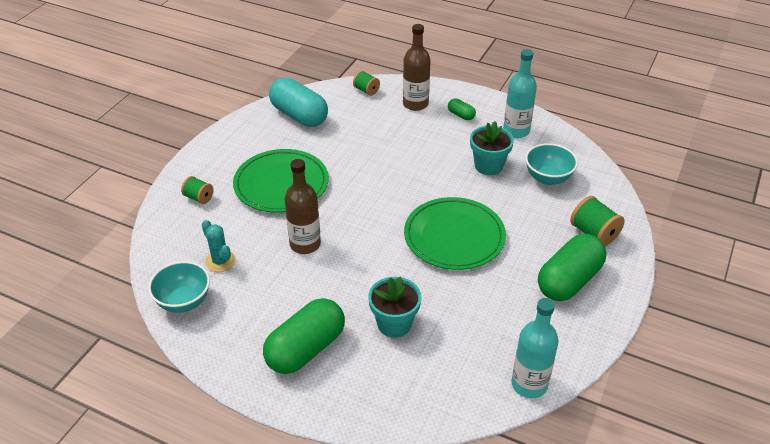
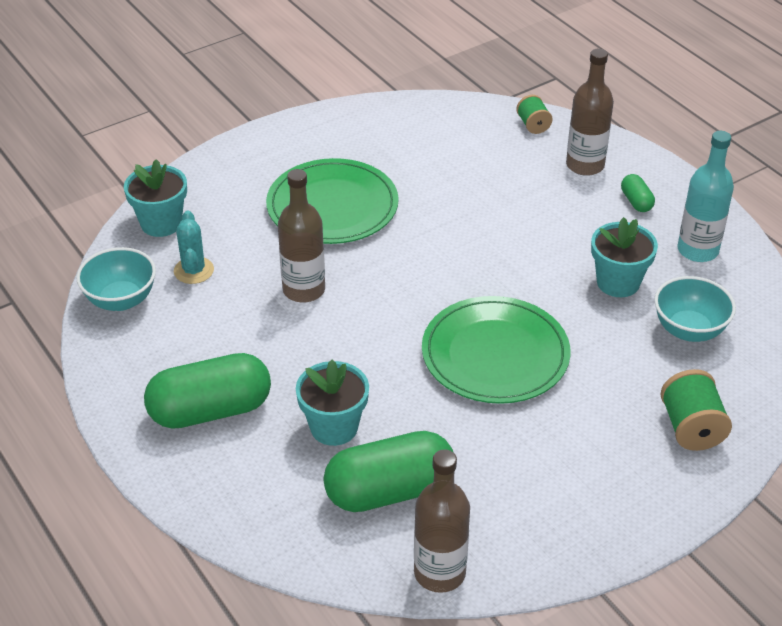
camera: 30 degrees right, 0 degrees up
green spool [181,176,214,204] -> none
turquoise capsule [269,78,328,127] -> none
turquoise bottle [511,298,559,398] -> brown bottle [414,449,470,593]
green capsule [538,234,606,301] -> green capsule moved to [323,431,454,512]
none -> turquoise flower pot [124,159,187,237]

